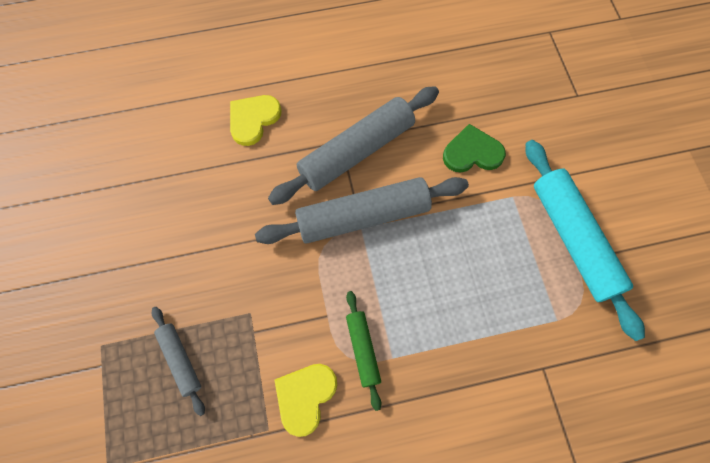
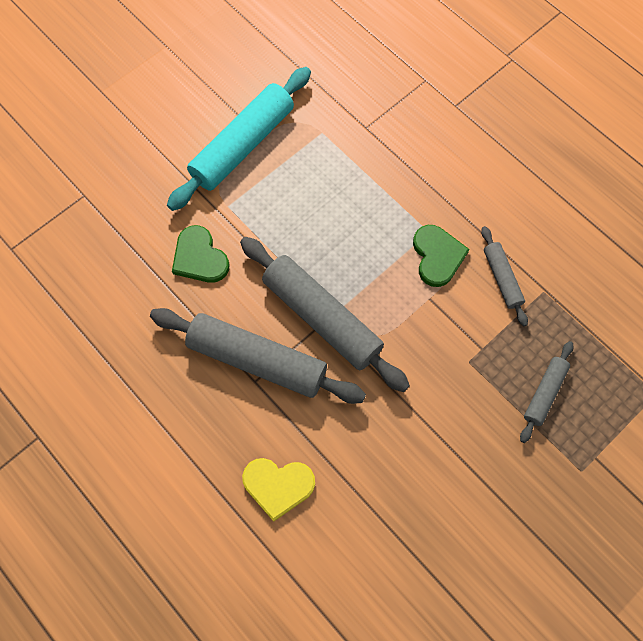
camera: 120 degrees left, 0 degrees up
yellow heart [275,364,337,437] -> grey rolling pin [481,226,528,326]
green rolling pin [346,291,381,411] -> green heart [413,225,470,287]

